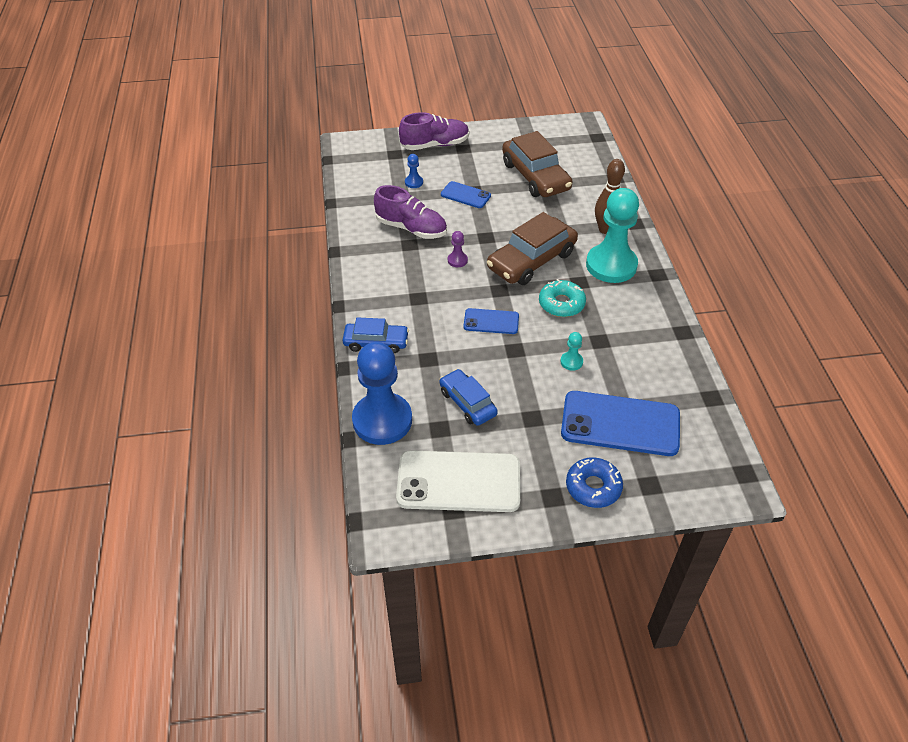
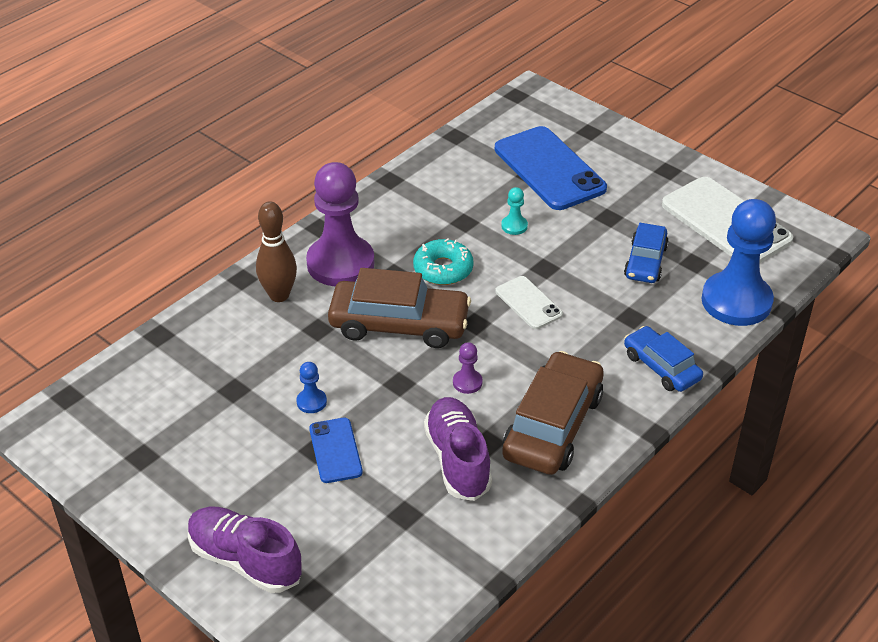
camera: 130 degrees left, 5 degrees down
blue pawn [405,154,423,188] -> blue pawn moved to [296,362,327,413]
blue phone [464,308,519,334] -> white phone [496,276,563,329]
brown car [502,131,572,197] -> brown car moved to [502,351,604,475]
blue donut [566,457,623,508] -> none
turquoise pawn [586,188,639,283] -> purple pawn [306,162,375,286]

